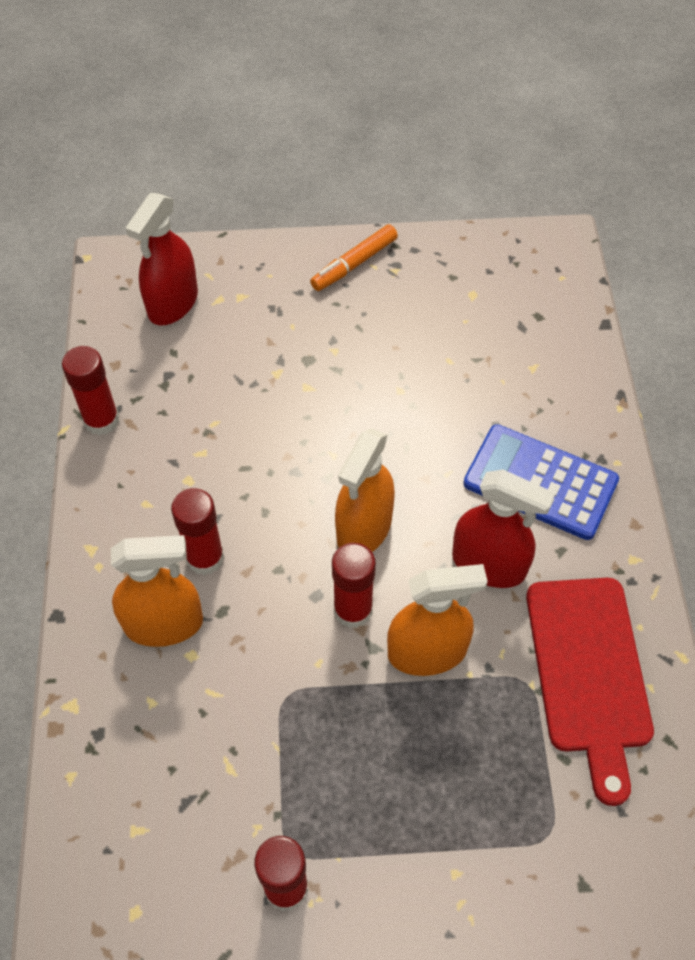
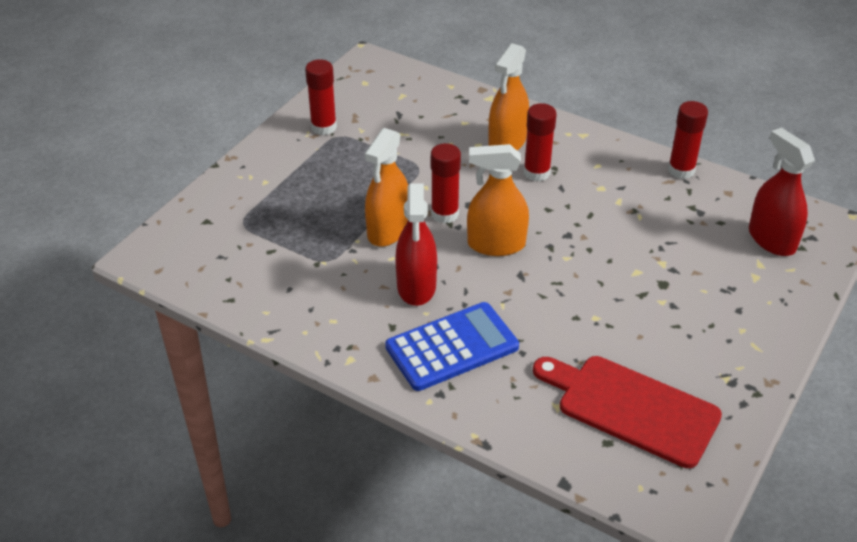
camera: 125 degrees right, 15 degrees down
orange marker [310,224,398,291] -> none
orange spray bottle [335,428,395,552] -> orange spray bottle turned 60 degrees counterclockwise [467,144,529,256]
red spray bottle [452,470,555,588] -> red spray bottle turned 60 degrees counterclockwise [395,183,437,306]
red cutting board [526,578,654,806] -> red cutting board moved to [533,356,722,468]

